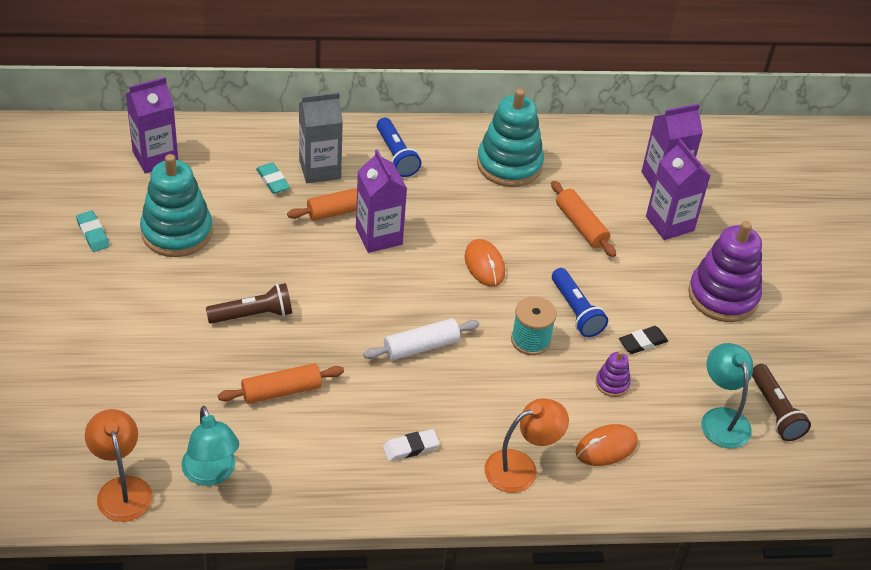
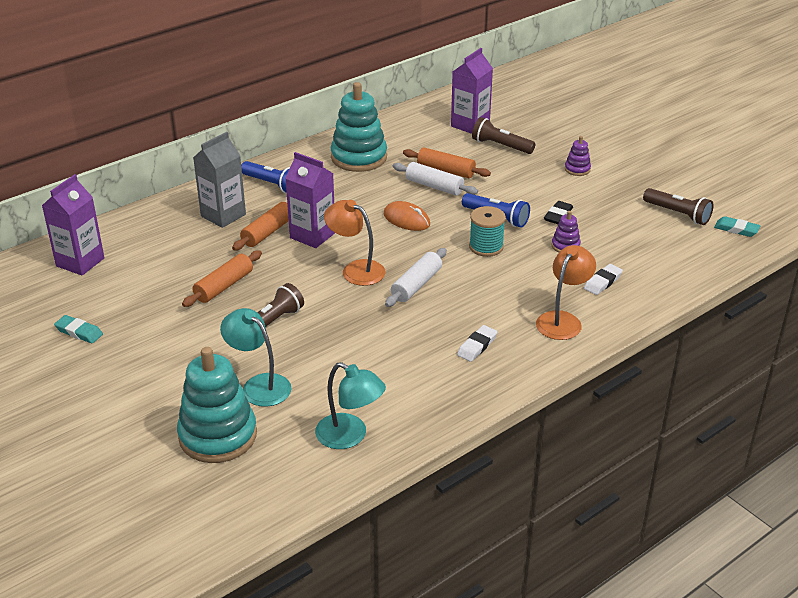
camera: 30 degrees left, 10 degrees down
orange lamp [85,409,153,522] -> orange lamp moved to [324,200,386,286]
turquoise stacking toy [140,154,213,257] -> turquoise stacking toy moved to [177,347,257,463]
orange rolling pin [218,363,344,404] -> orange rolling pin moved to [182,250,262,307]
turquoise eraser [256,162,290,194] -> turquoise eraser moved to [714,216,760,237]
orange mouse [576,424,638,466] -> white eraser [584,264,623,295]
purple carton [646,139,710,240] -> brown flashlight [472,117,535,154]
purple stacking toy [688,221,762,322] -> purple stacking toy [565,136,591,176], size x0.45
turquoise lamp [701,343,753,449] -> turquoise lamp moved to [220,308,292,407]
none -> white rolling pin [393,162,478,196]

